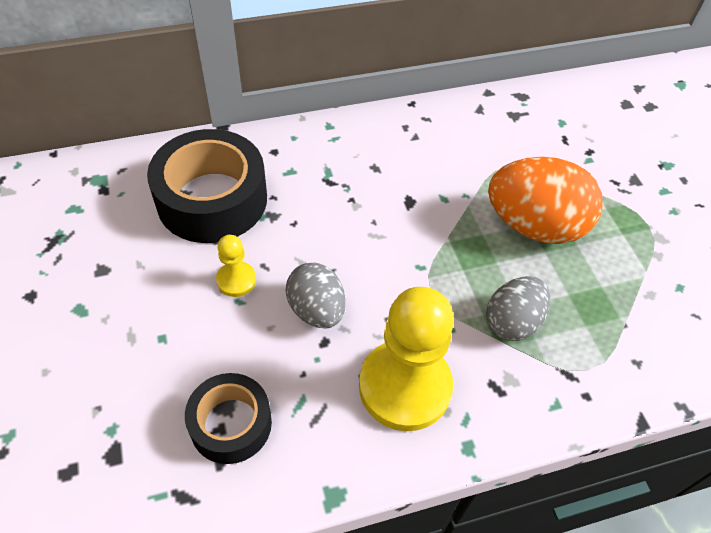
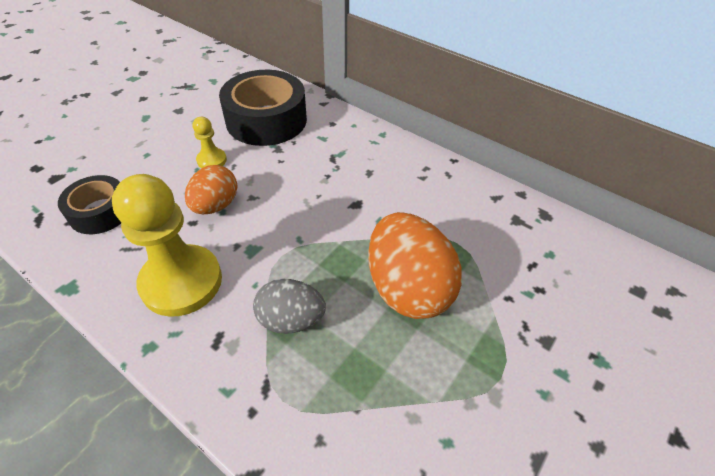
camera: 55 degrees right, 5 degrees down
grey egg [286,263,346,328] -> orange egg [185,165,238,214]

